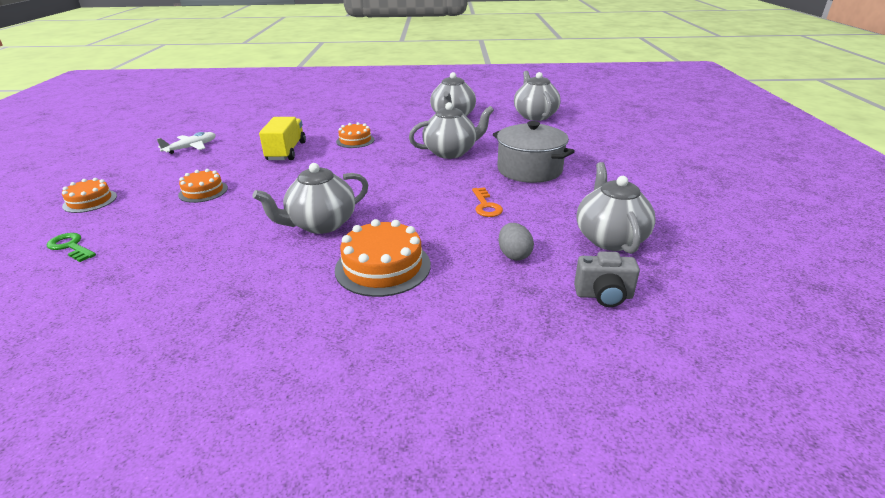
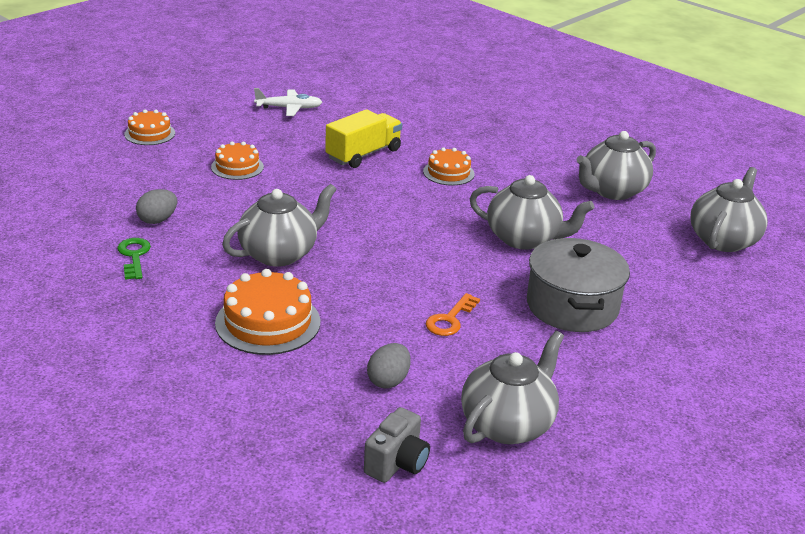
camera: 40 degrees right, 0 degrees up
green key [47,233,96,262] -> green key moved to [117,238,151,280]
grey teapot [253,163,368,234] -> grey teapot turned 135 degrees clockwise [222,184,337,267]
grey camera [574,251,640,307] -> grey camera turned 105 degrees counterclockwise [364,407,430,483]
none -> grey egg [136,189,177,224]

